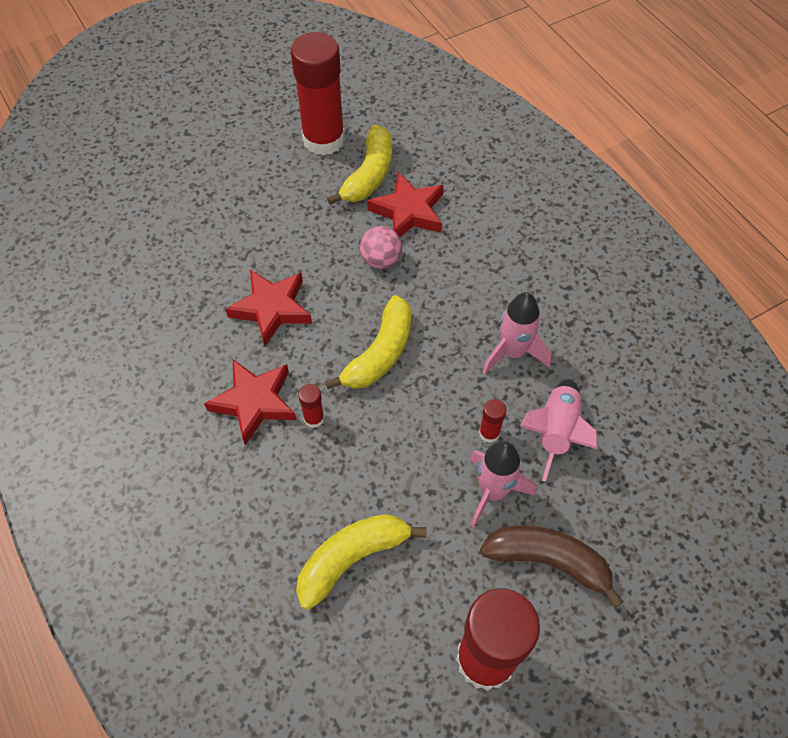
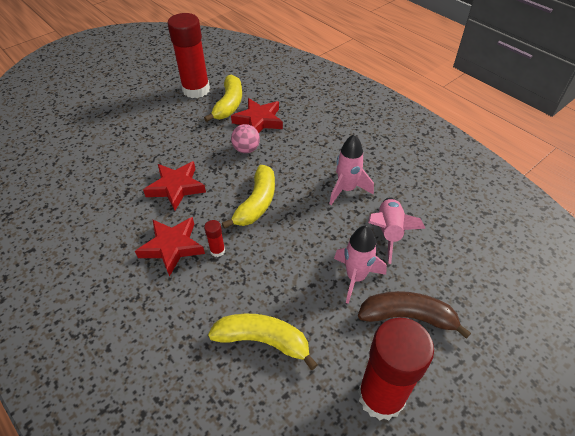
camera: 10 degrees left, 10 degrees down
yellow banana [296,514,426,610] -> yellow banana turned 60 degrees clockwise [208,314,318,370]
red glue stick [479,399,506,443] -> none

